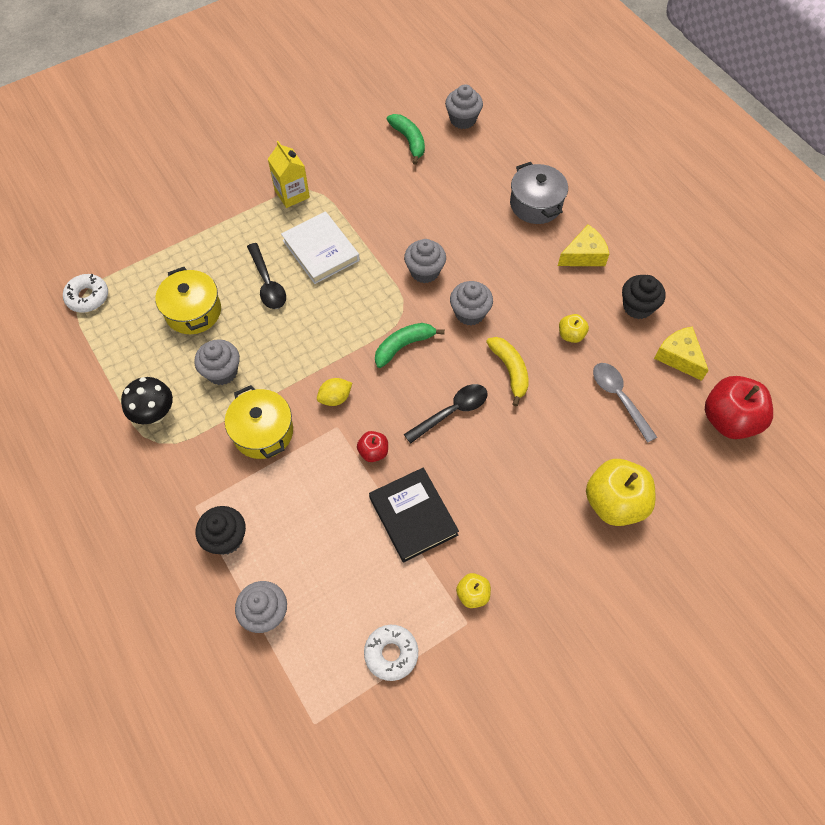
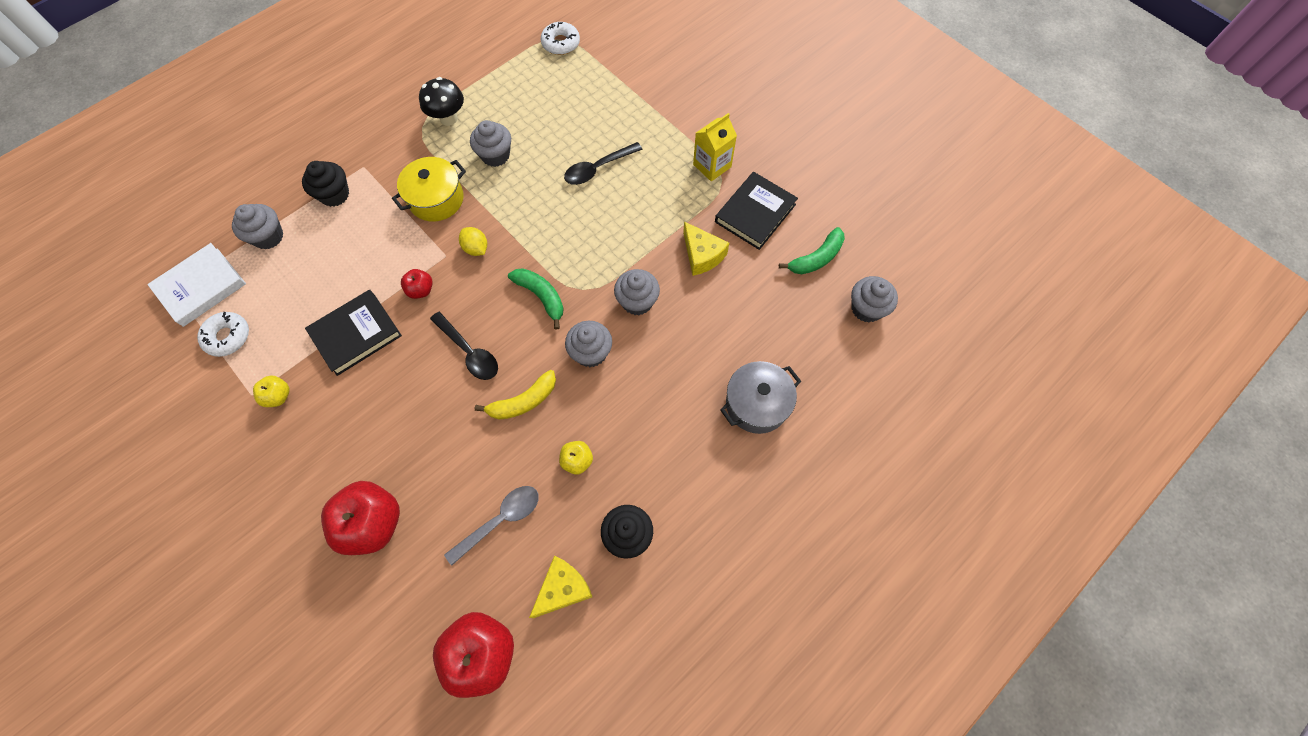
camera: 80 degrees right, 5 degrees up
yellow pot [156,267,221,334] -> none
white book [281,211,360,284] -> white book moved to [147,243,246,327]
yellow cheese [558,224,609,266] -> yellow cheese moved to [683,222,729,276]
yellow apple [586,459,656,526] -> red apple [321,481,400,555]
none -> black book [715,172,798,250]

